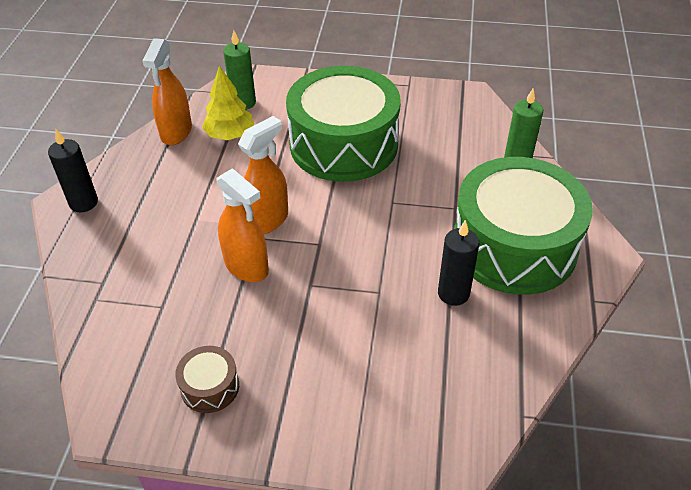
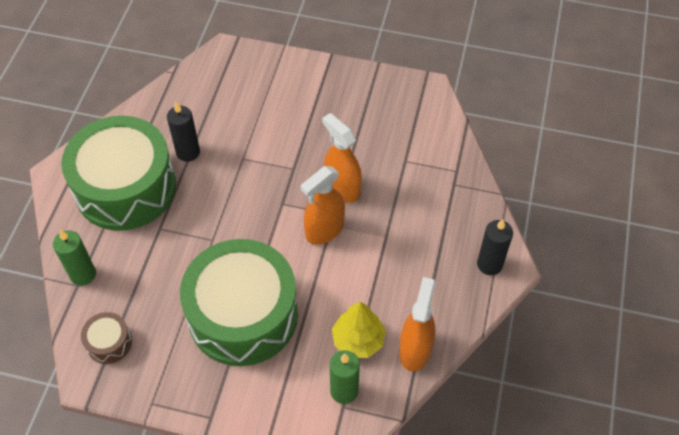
camera: 175 degrees left, 10 degrees up
brown drum [175,346,239,413] -> brown drum moved to [81,312,132,364]

